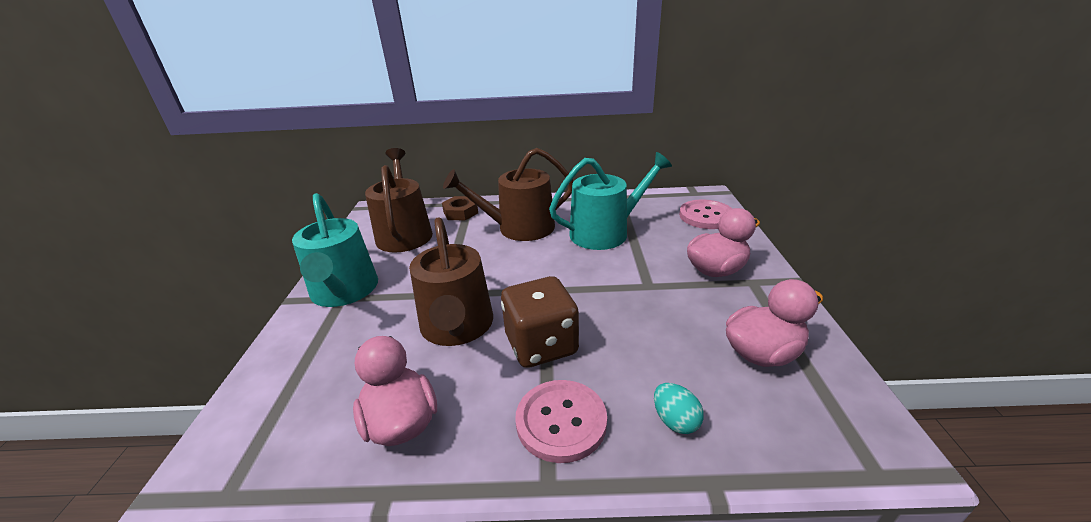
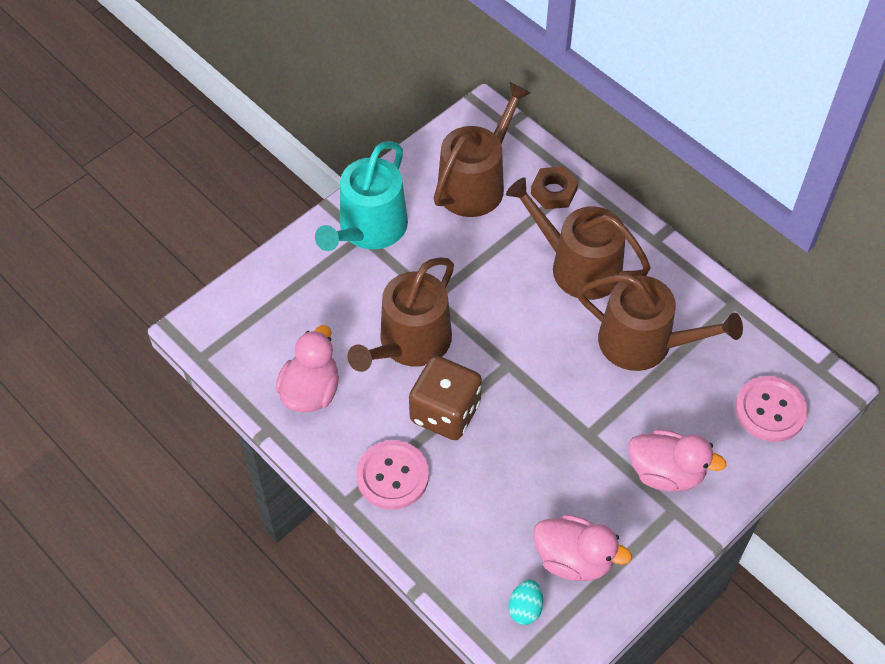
camera: 45 degrees right, 25 degrees up
turquoise watering can [549,152,672,250] -> brown watering can [577,274,743,371]
turquoise egg [654,383,704,434] -> turquoise egg moved to [509,580,543,625]

